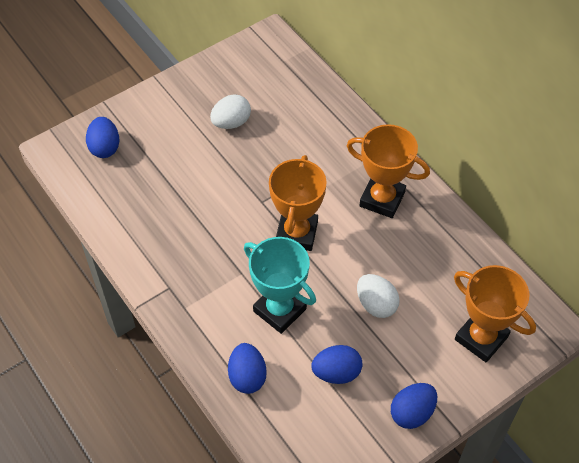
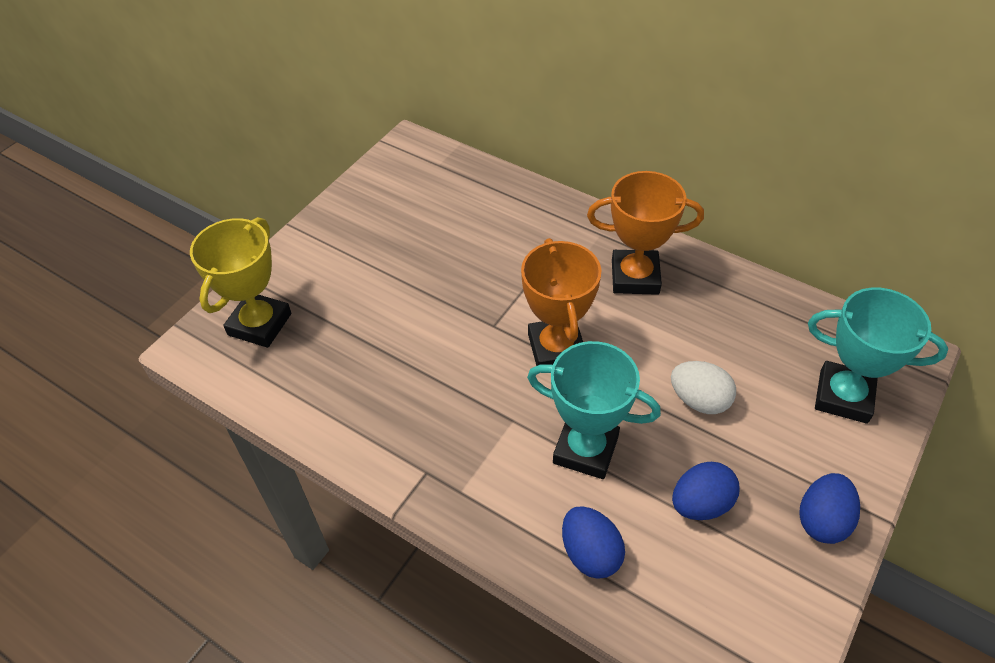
camera: 20 degrees left, 5 degrees down
blue egg [86,117,119,158] -> yellow trophy [190,217,291,348]
white egg [210,95,251,129] -> none
orange trophy [454,265,536,362] -> turquoise trophy [808,288,948,424]

